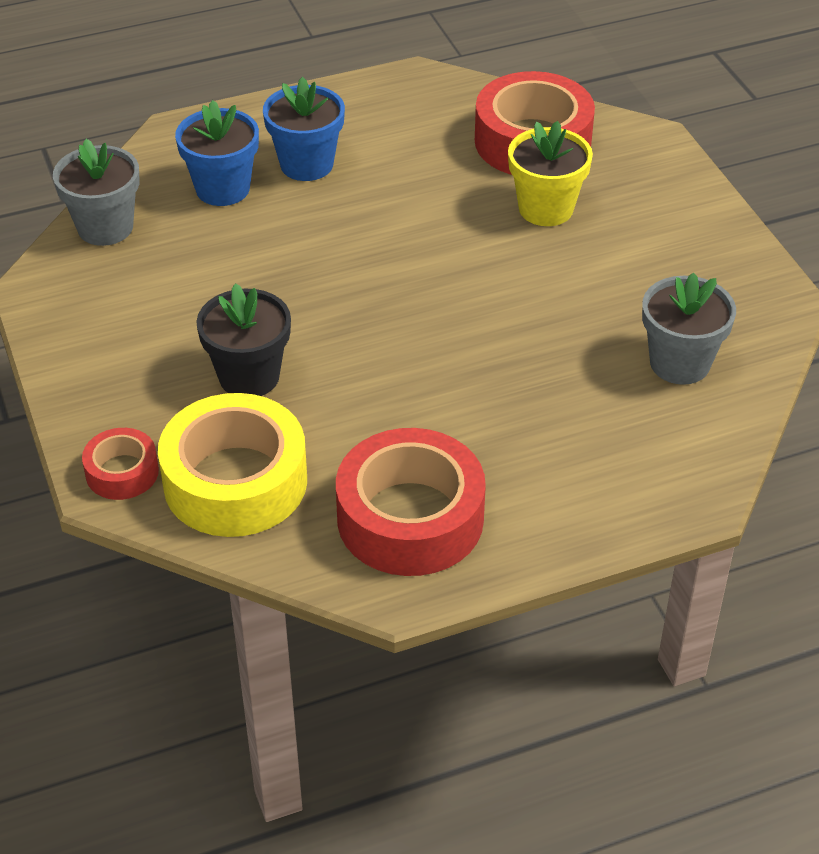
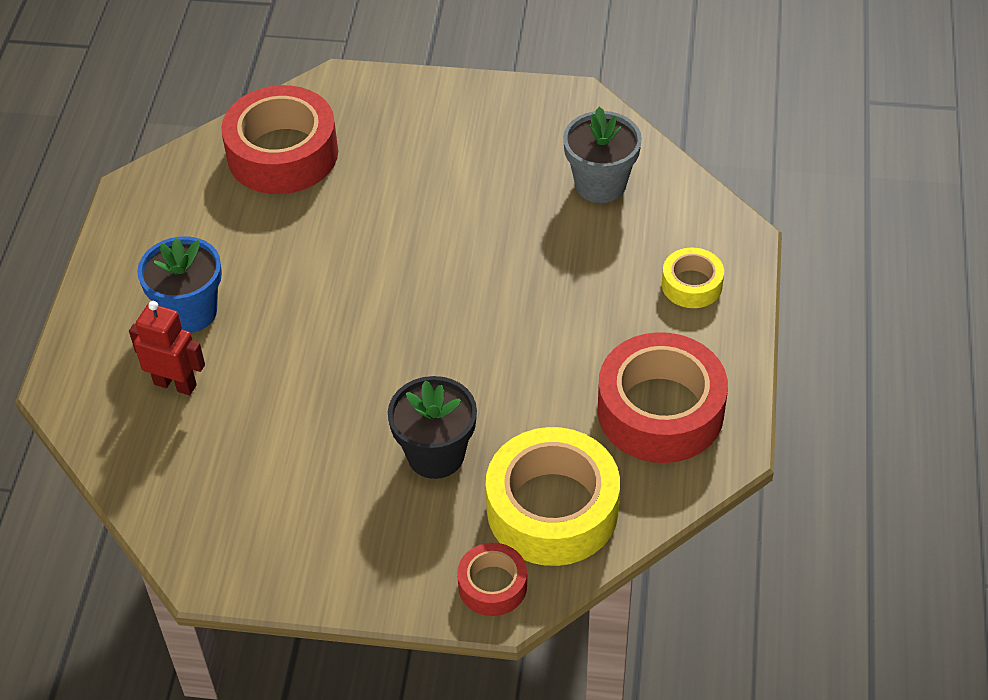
camera: 60 degrees left, 5 degrees up
grey flower pot [53,139,140,246] -> none
blue flower pot [175,100,259,206] -> red robot [129,301,205,395]
yellow flower pot [508,121,593,226] -> none
none -> yellow tape [662,248,724,308]

